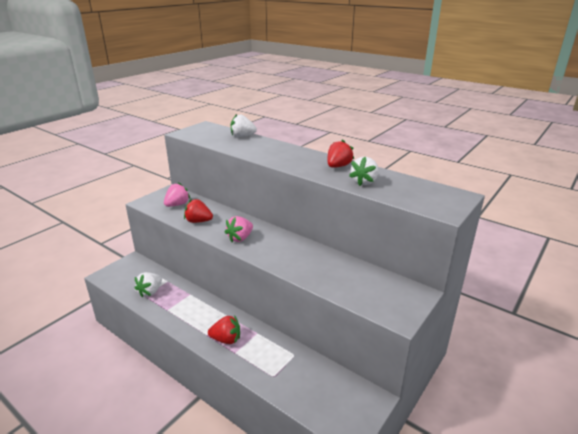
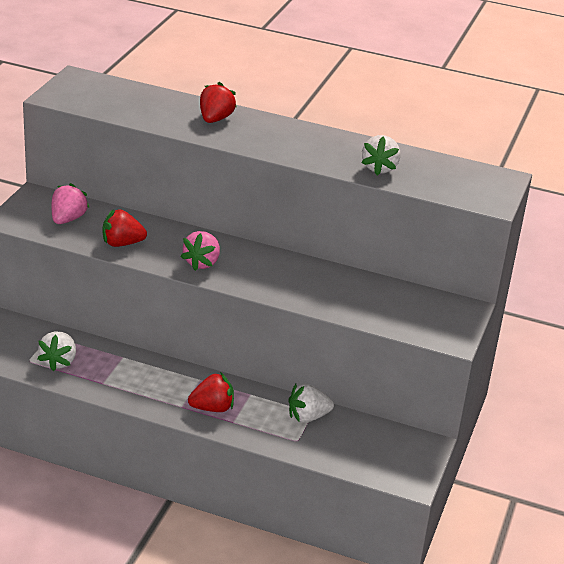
camera: 20 degrees left, 5 degrees up
white strawberry [231,114,257,137] -> white strawberry moved to [288,383,334,423]
red strawberry [327,139,354,168] -> red strawberry moved to [200,82,237,123]

